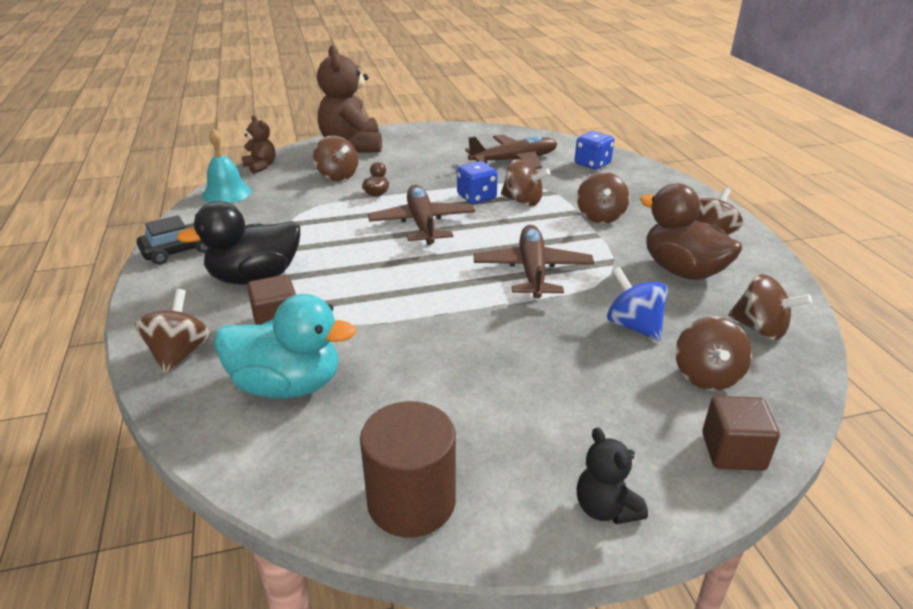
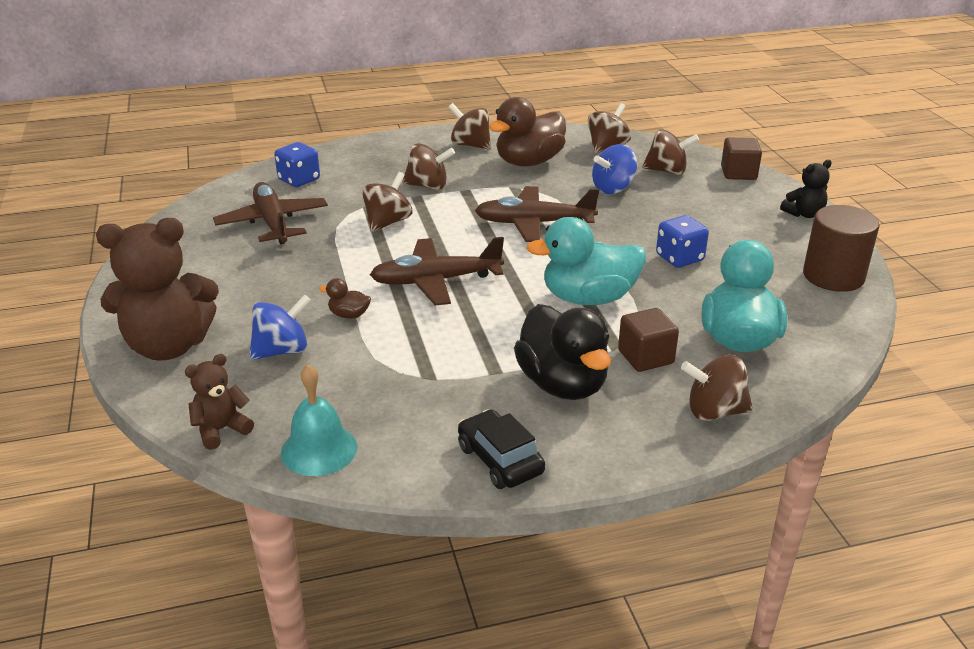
camera: 90 degrees left, 0 degrees up
brown spinning top [313,136,358,181] -> blue spinning top [249,294,311,360]
blue dice [457,161,498,204] -> blue dice moved to [656,215,709,268]
none -> turquoise duck [526,217,646,305]

